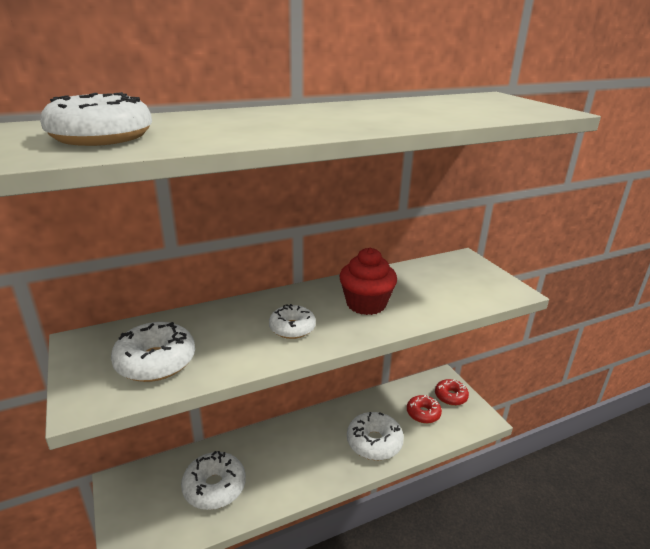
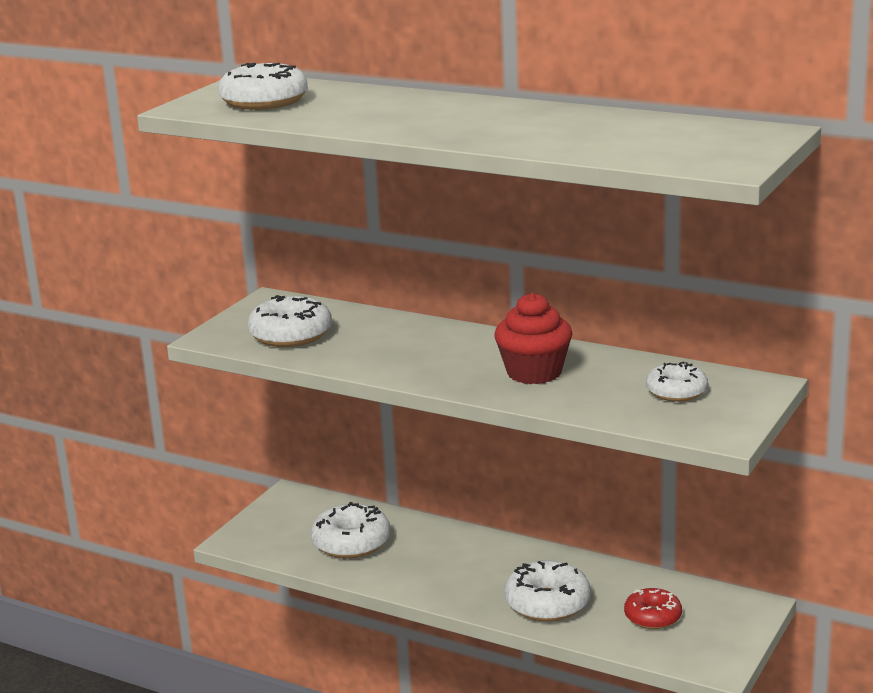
camera: 55 degrees right, 5 degrees down
white donut [269,304,316,339] -> white donut moved to [646,362,708,402]
red donut [435,379,469,406] -> none

